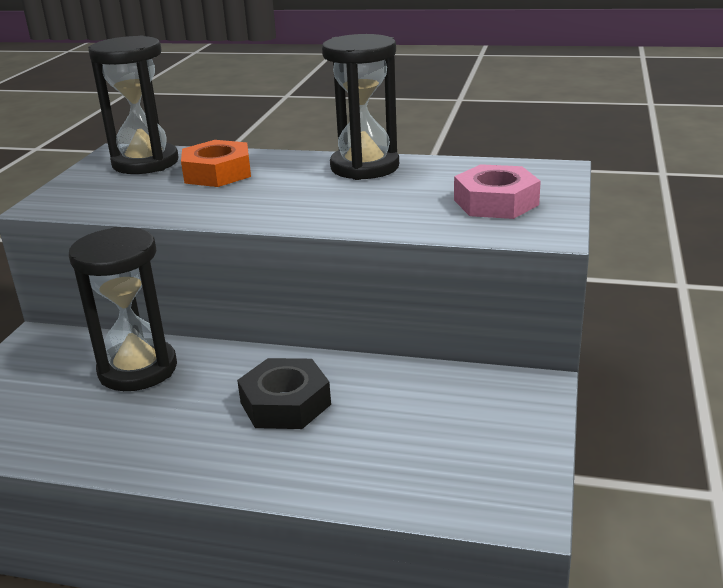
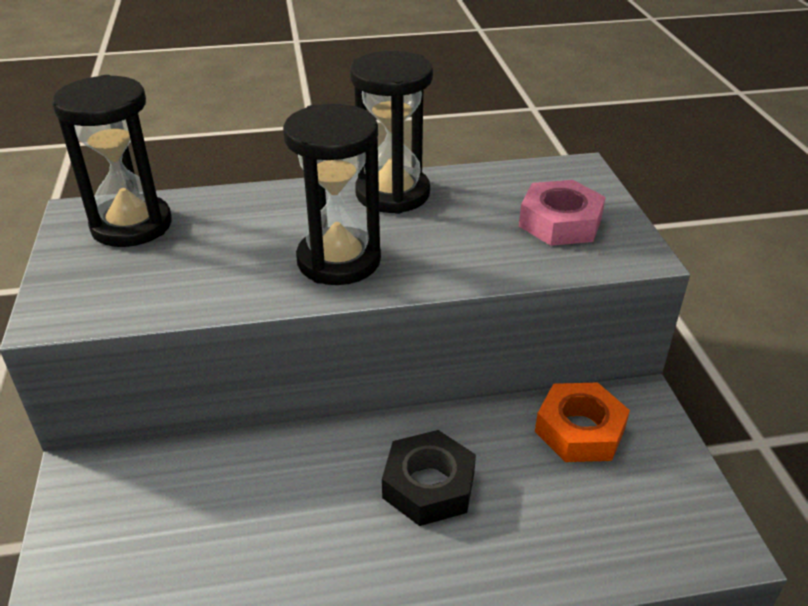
camera: 25 degrees left, 10 degrees up
black hourglass [69,227,177,391] -> black hourglass moved to [283,104,381,285]
orange nut [181,140,251,187] -> orange nut moved to [535,382,630,462]

